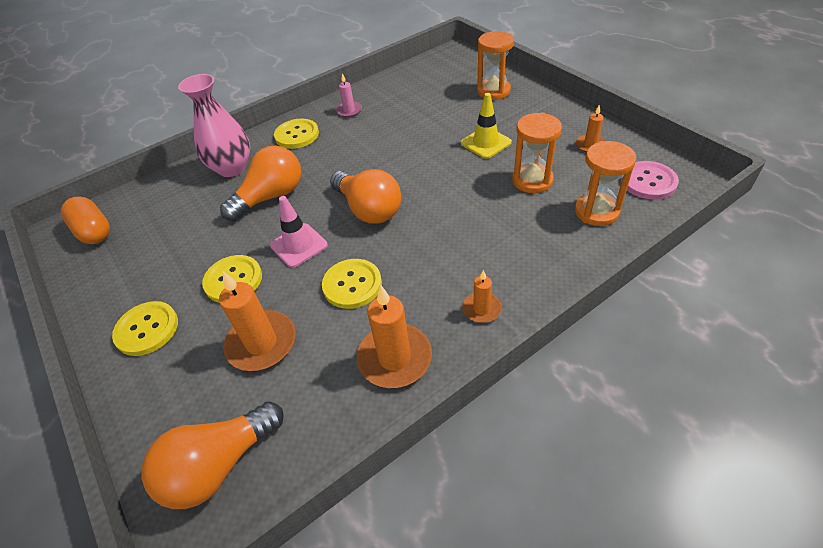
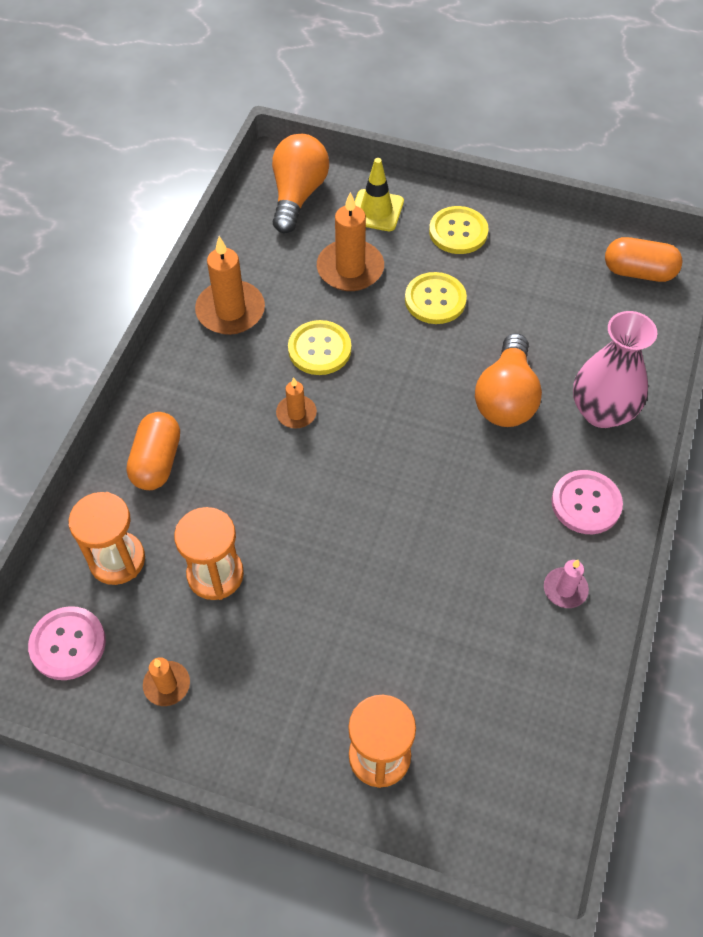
camera: 140 degrees right, 10 degrees up
pink traffic cone [270,196,328,268] -> none
yellow button [274,119,319,149] -> pink button [552,470,623,534]
orange light bulb [330,169,401,224] -> none
yellow traffic cone [461,93,512,159] -> yellow traffic cone moved to [355,158,404,231]
orange candle [462,270,502,323] -> orange candle moved to [276,377,317,428]
none -> orange capsule [126,412,180,490]

